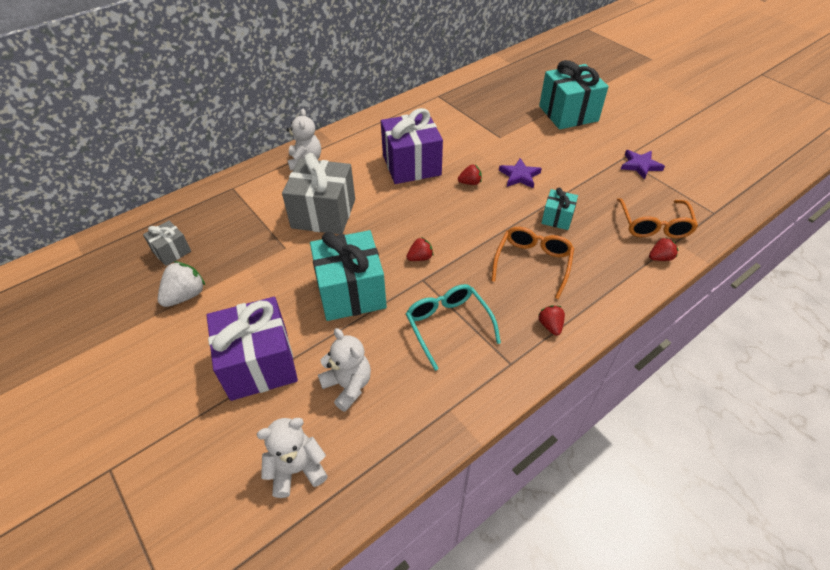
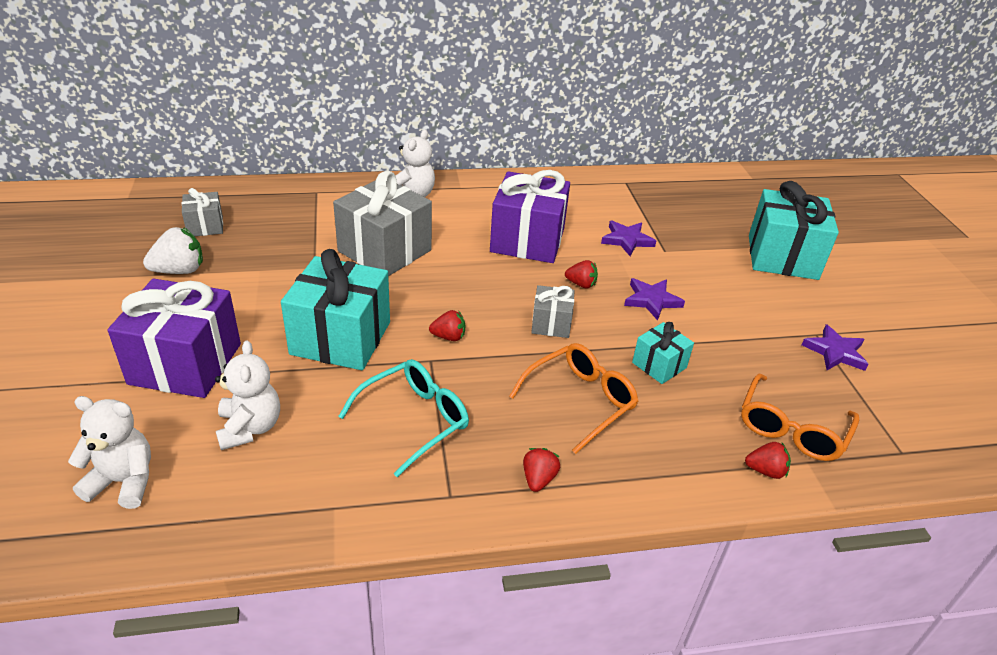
camera: 25 degrees right, 10 degrees down
turquoise glasses [406,284,501,371] -> turquoise glasses turned 45 degrees clockwise [338,359,469,477]
none -> grey gift [531,285,575,338]
none -> purple star [601,220,656,256]

